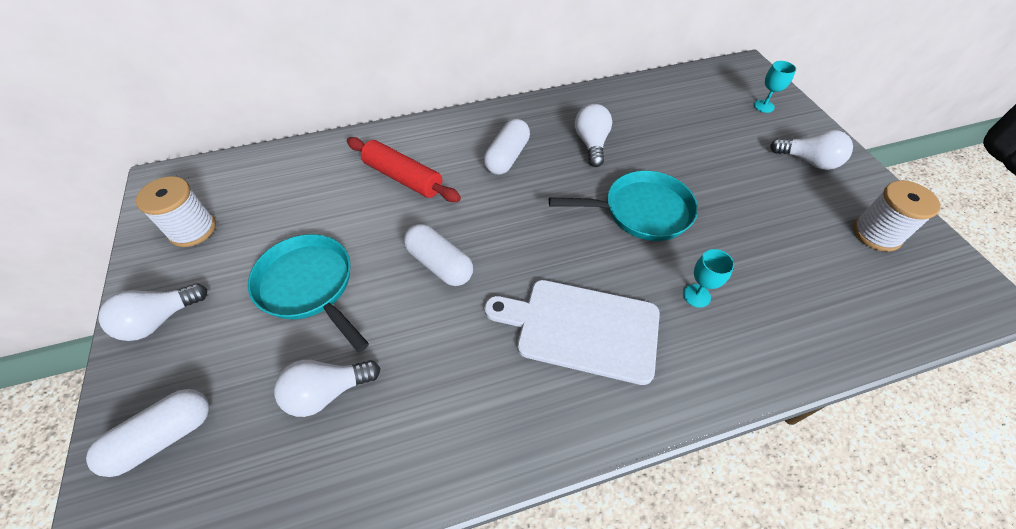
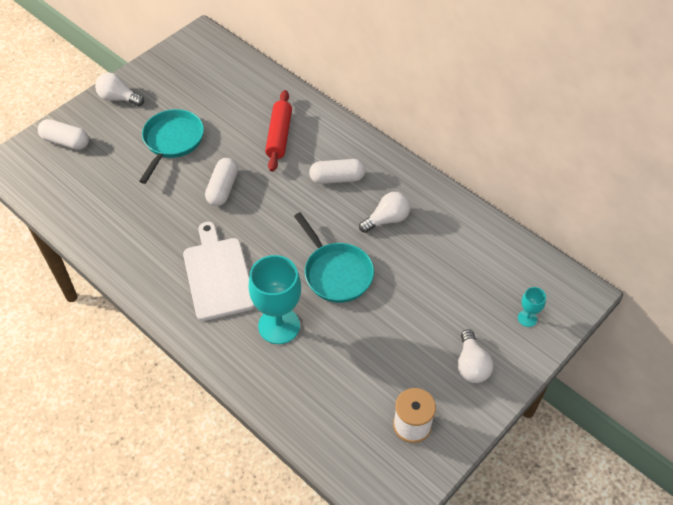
camera: 60 degrees right, 0 degrees up
white spool [135,176,216,247] -> none
white light bulb [274,360,381,417] -> none
turquoise goblet [683,249,734,308] -> turquoise goblet [248,255,301,344], size x2.15

